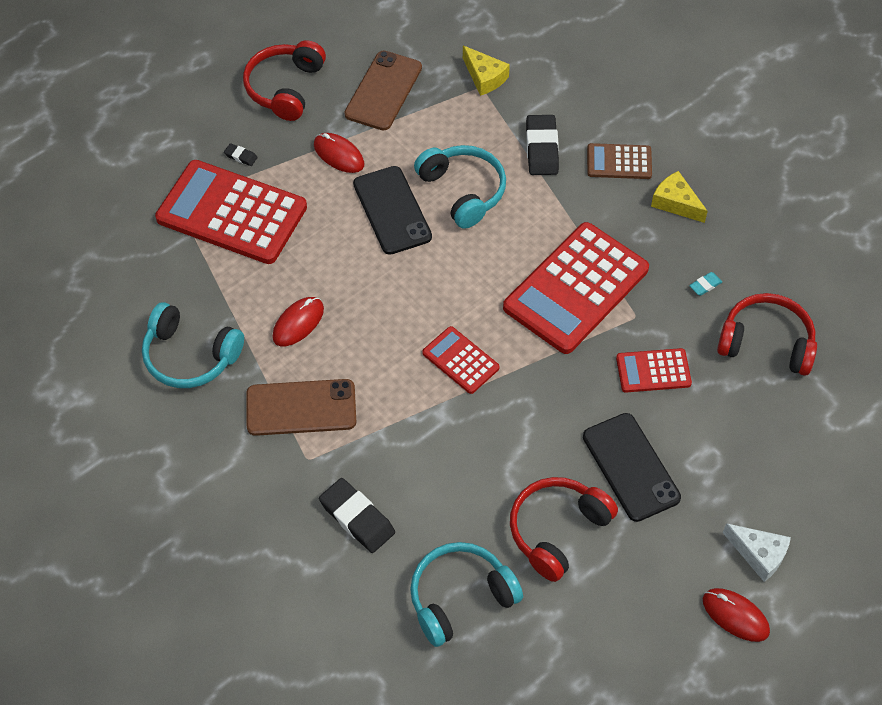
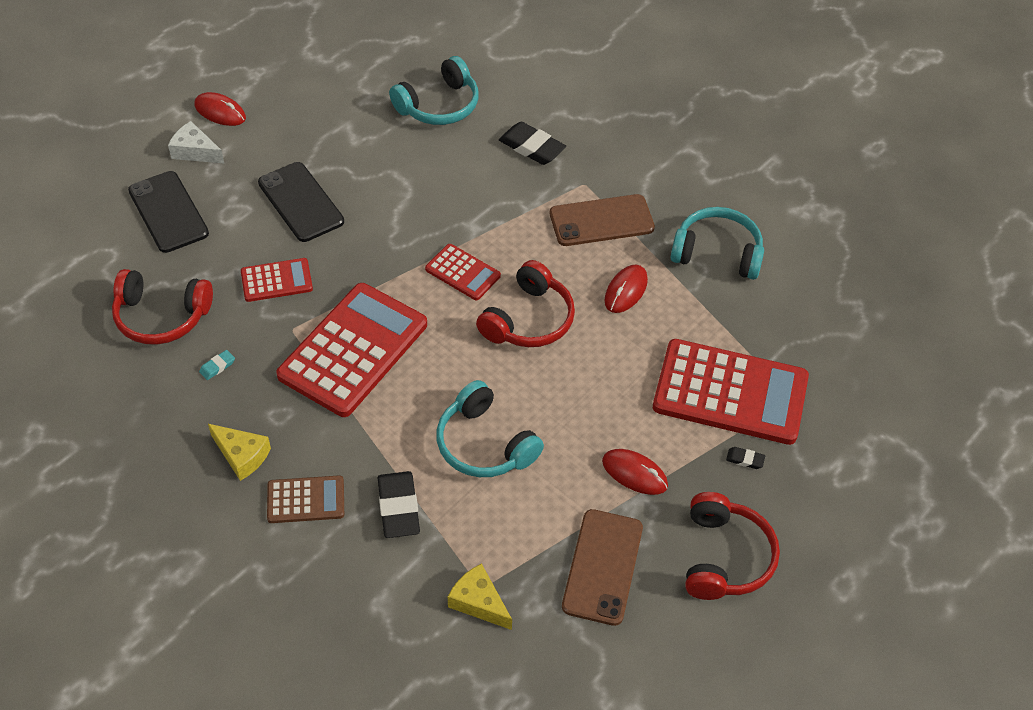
camera: 170 degrees right, 5 degrees down
black phone [353,166,432,255] -> black phone moved to [128,171,209,253]
red headphones [510,477,618,582] -> red headphones moved to [476,260,575,347]

